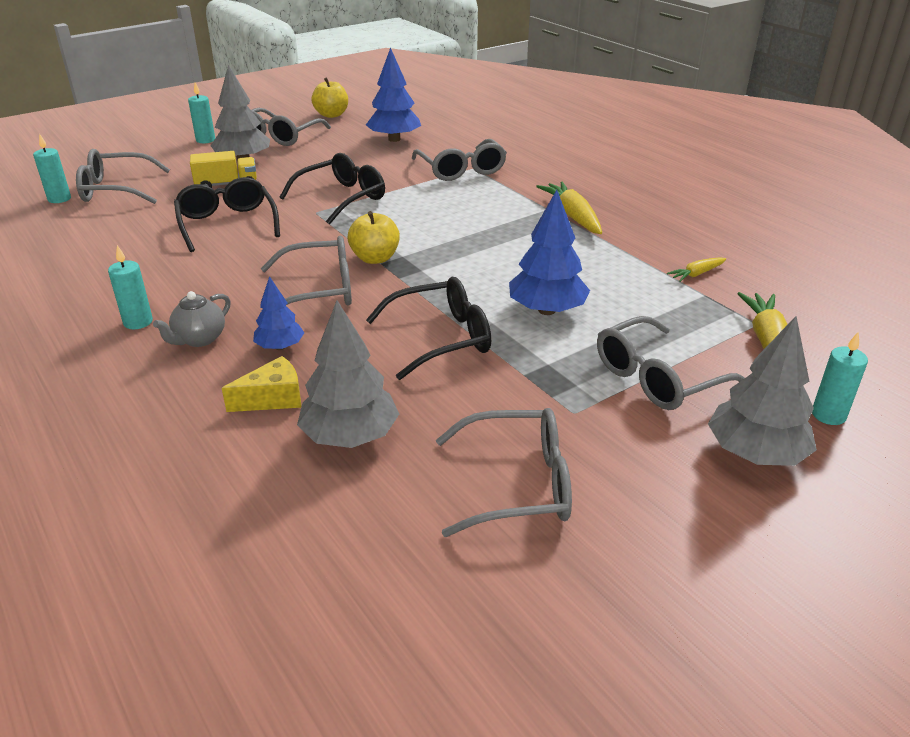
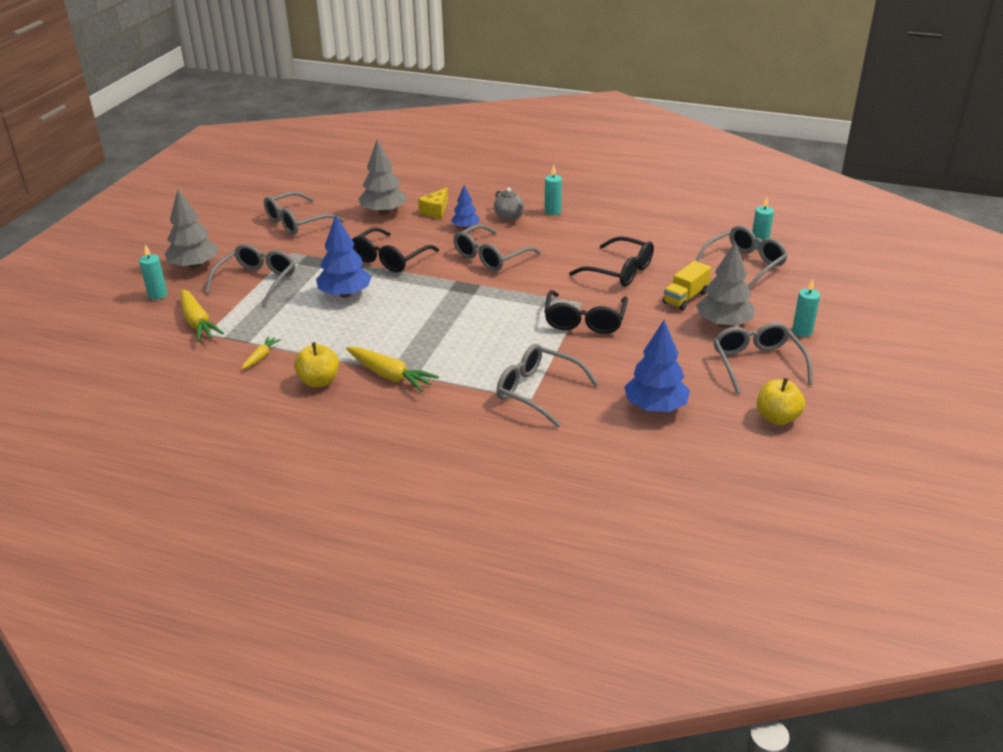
camera: 145 degrees right, 0 degrees up
grey teapot [153,291,231,347] -> grey teapot turned 150 degrees clockwise [494,187,524,220]
yellow apple [348,211,400,264] -> yellow apple moved to [294,342,339,387]

